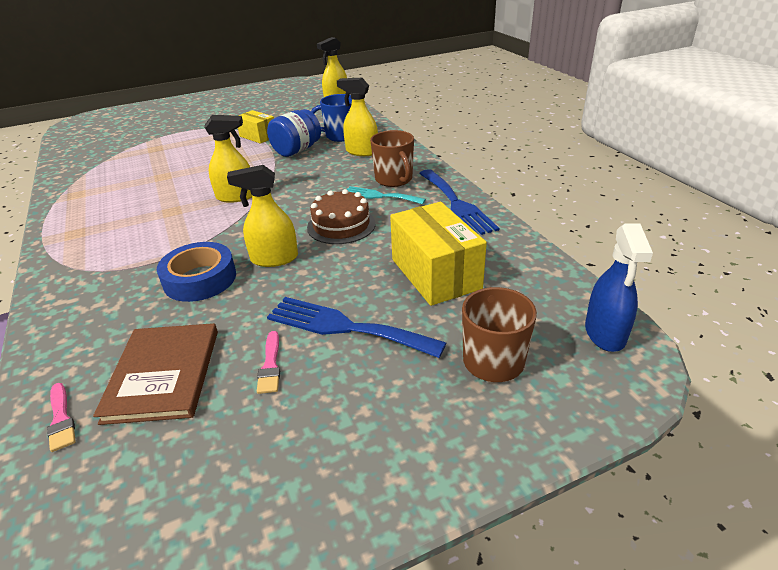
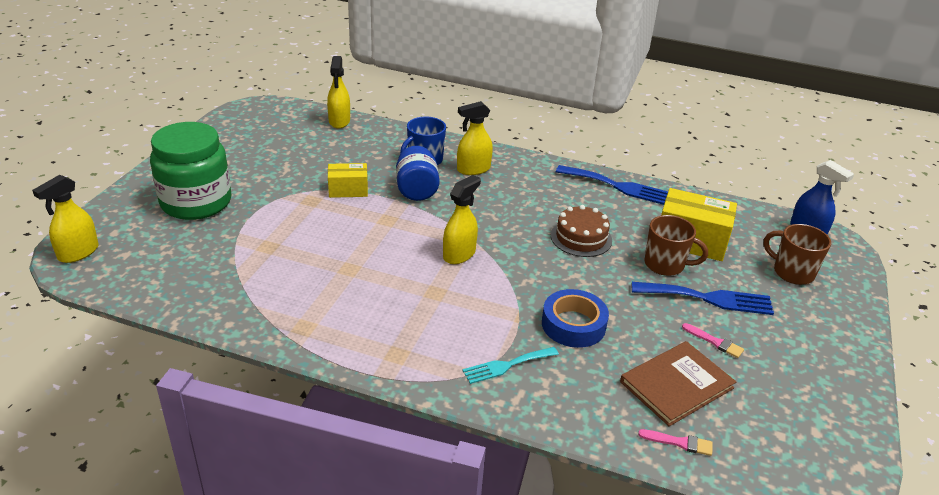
camera: 50 degrees left, 0 degrees up
brown book [93,323,218,425] -> brown book turned 75 degrees counterclockwise [620,341,736,426]
yellow spray bottle [227,165,298,267] -> yellow spray bottle moved to [32,175,99,263]
blue fork [267,297,446,358] -> blue fork turned 150 degrees counterclockwise [632,282,774,315]
turquoise fork [347,186,426,205] -> turquoise fork moved to [462,347,559,384]
brown mug [370,130,414,187] -> brown mug moved to [644,215,708,276]
none -> green jar [150,122,231,220]

